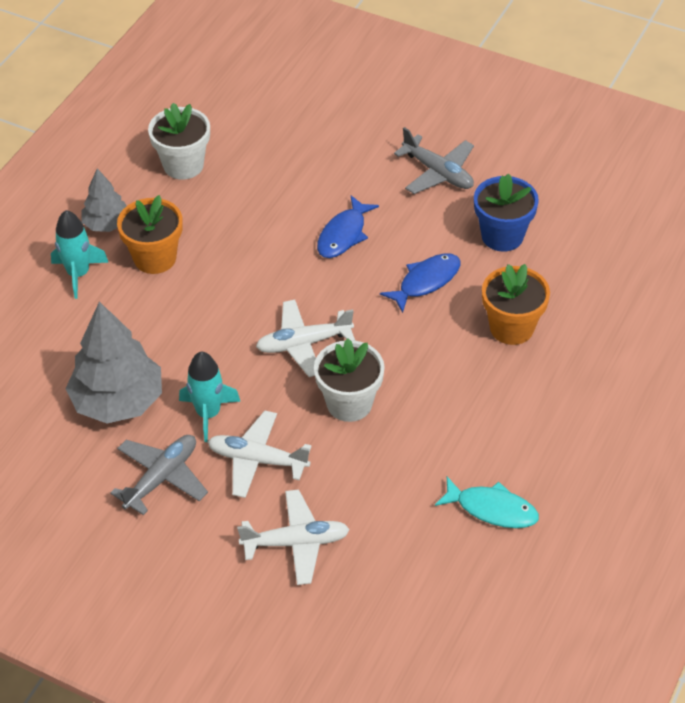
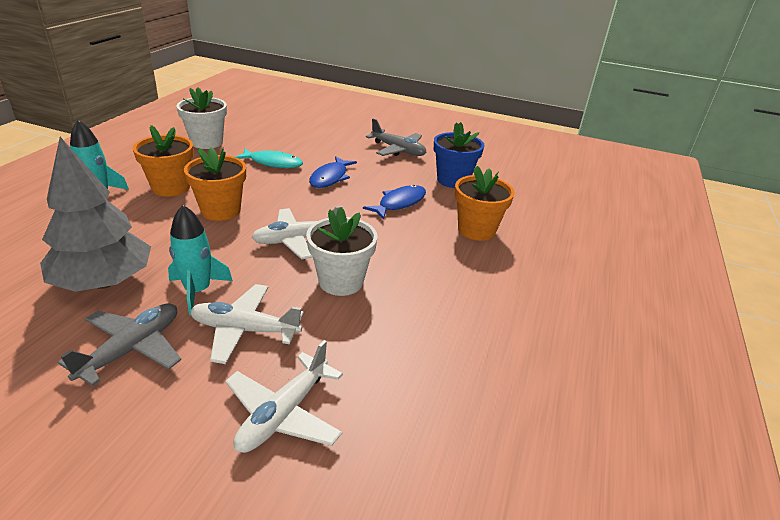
camera: 10 degrees left, 15 degrees down
grey tree [81,169,127,232] -> none
white plane [237,490,350,585] -> white plane turned 135 degrees clockwise [225,340,343,453]
turquoise fish [435,477,539,528] -> turquoise fish moved to [235,148,303,168]
none -> orange flower pot [184,147,246,221]

